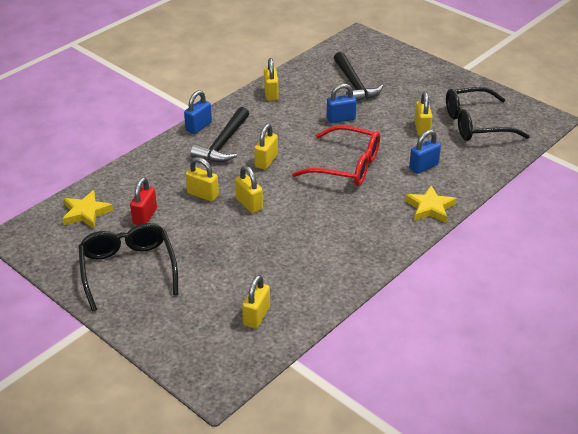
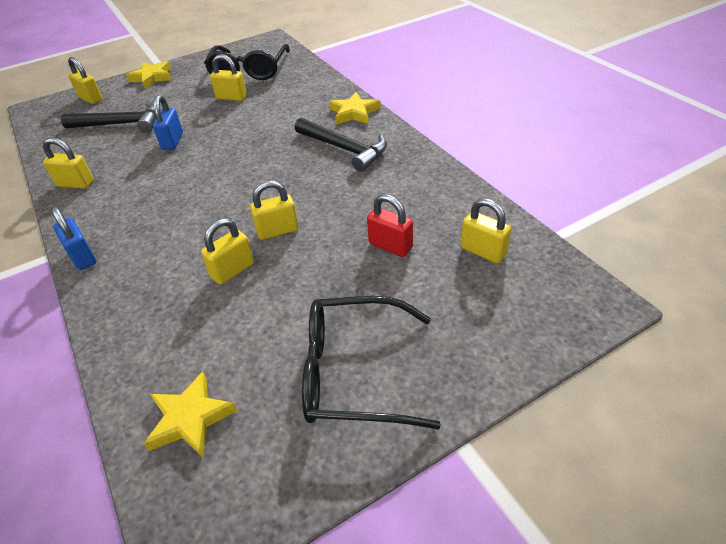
camera: 70 degrees left, 5 degrees up
red padlock [130,177,157,225] -> red padlock moved to [367,194,413,257]
black hammer [190,107,249,162] -> black hammer moved to [295,118,387,172]
yellow padlock [254,124,278,170] -> yellow padlock moved to [68,57,103,104]
red glasses [292,125,380,186] -> none
blue padlock [409,130,441,174] -> none
none -> yellow star [126,61,172,88]

